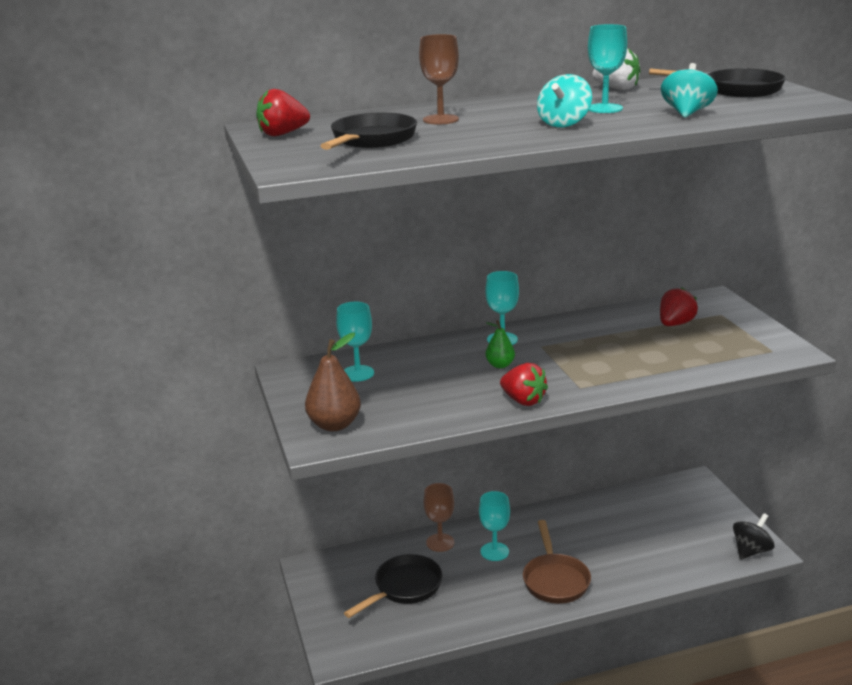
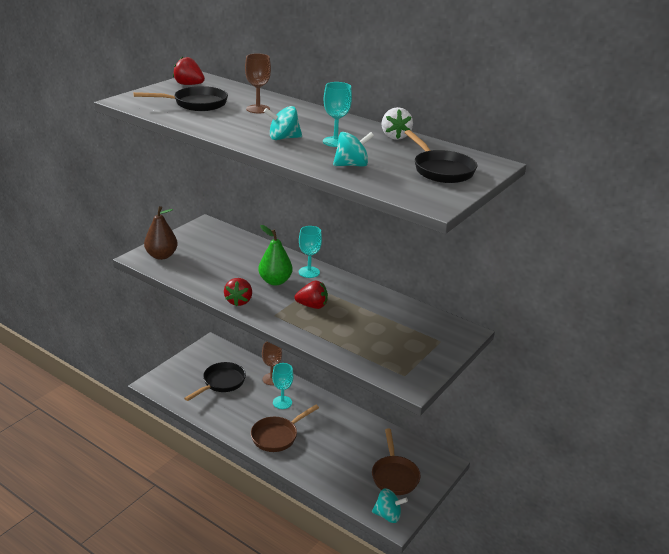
camera: 50 degrees right, 5 degrees up
turquoise goblet [336,302,374,382] -> none
black pan [344,554,442,618] -> black pan turned 60 degrees counterclockwise [184,362,246,401]
green pear [486,320,515,368] -> green pear [258,225,293,285], size x1.71
red strawberry [660,287,698,326] -> red strawberry moved to [295,281,328,309]
black spinning top [733,513,775,559] -> turquoise spinning top [372,488,408,523]
none -> brown pan [372,428,421,495]

